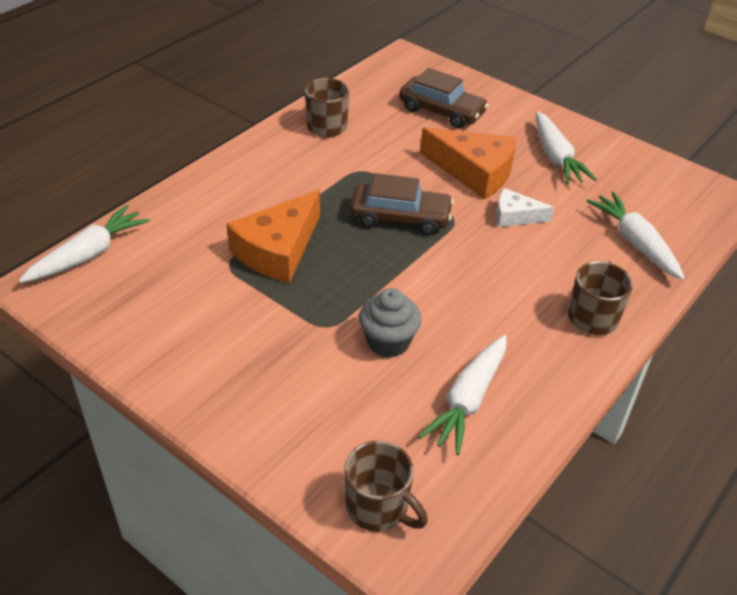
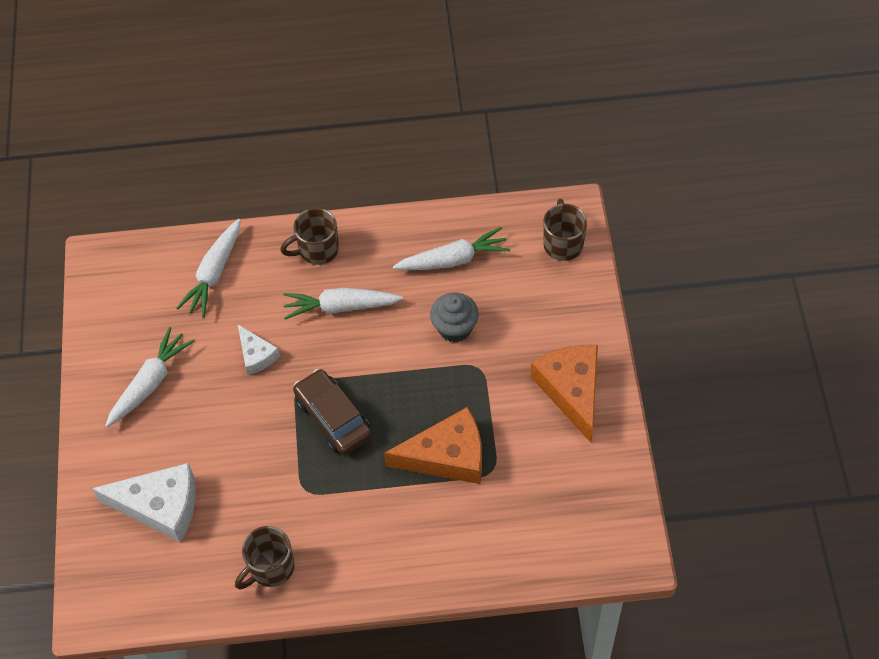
camera: 130 degrees left, 15 degrees up
white carrot [19,205,150,283] -> white carrot moved to [283,288,403,319]
brown car [399,68,489,128] -> white cheese [92,463,196,542]
orange cheese [420,127,517,199] -> orange cheese moved to [531,345,598,443]

